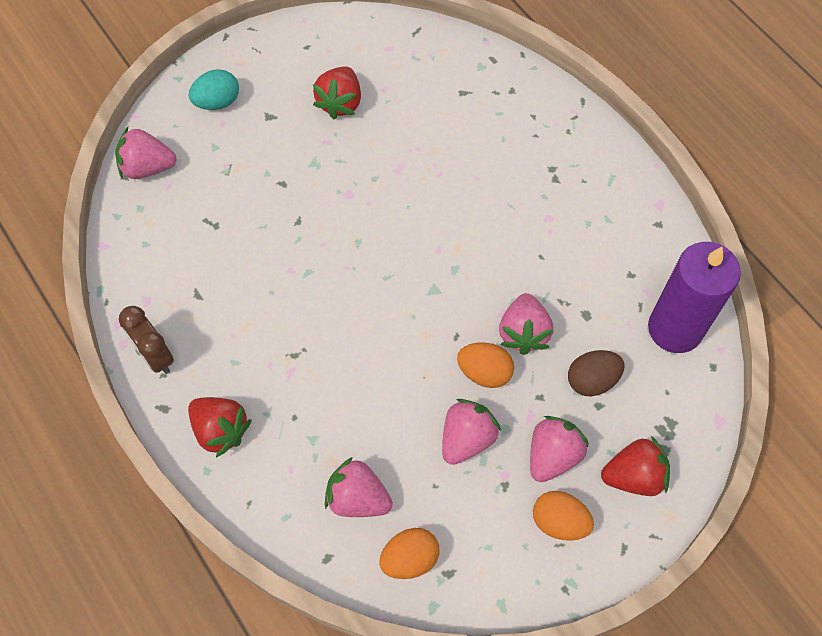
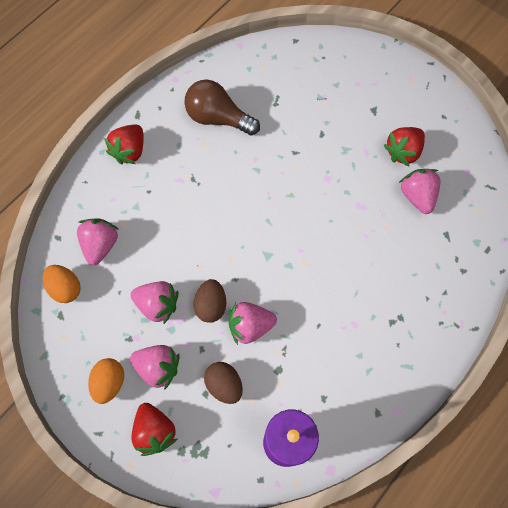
camera: 75 degrees right, 5 degrees up
pink strawberry [115,127,177,179] -> pink strawberry moved to [399,169,440,214]
brown clock [119,306,174,374] -> none
turquoise egg [189,69,239,110] -> none
red strawberry [313,67,361,119] -> red strawberry turned 45 degrees counterclockwise [383,127,425,166]
orange egg [457,343,514,388] -> brown egg [194,279,226,323]
none -> brown light bulb [184,79,260,136]

